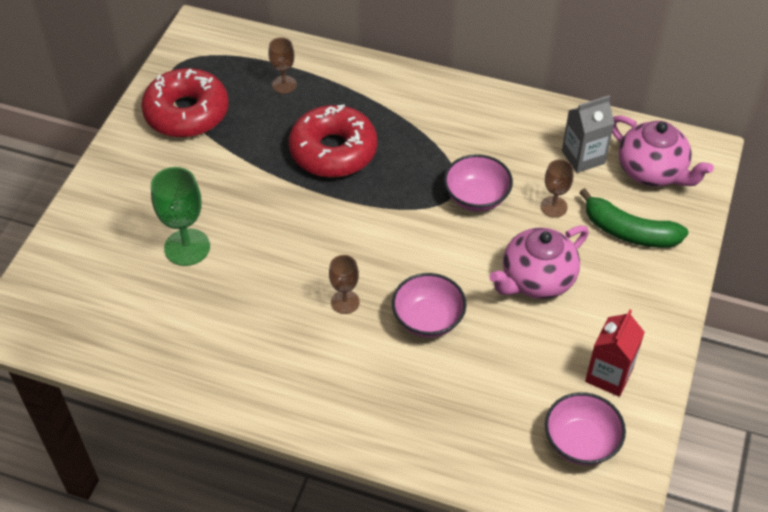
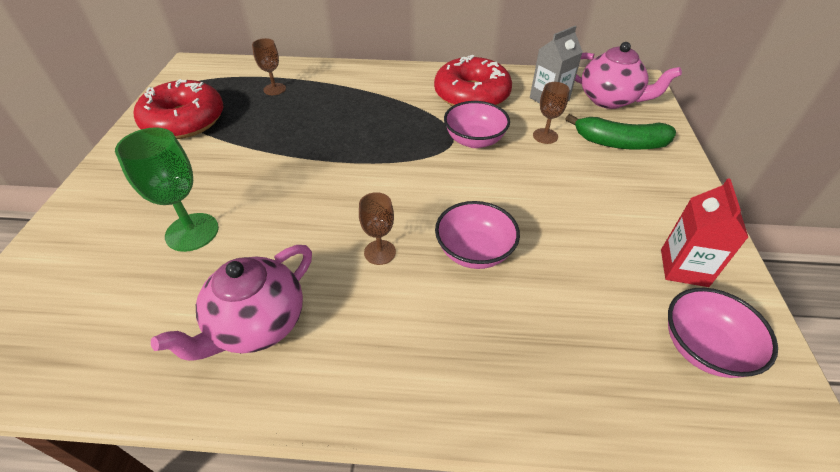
camera: 15 degrees left, 5 degrees down
red donut [289,104,377,178] -> red donut moved to [434,55,512,106]
pink teapot [489,225,589,299] -> pink teapot moved to [151,245,312,361]

